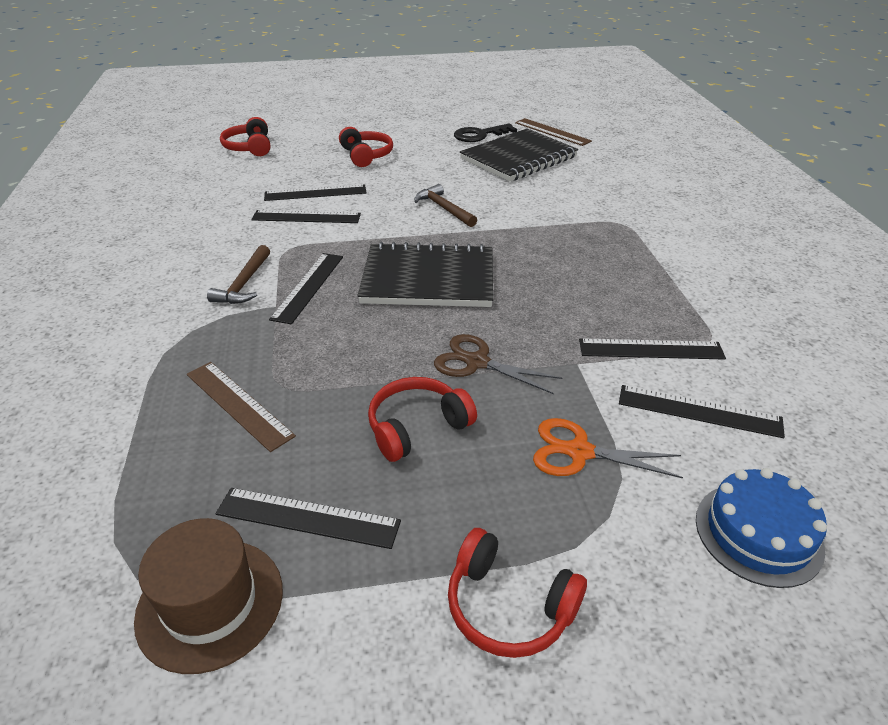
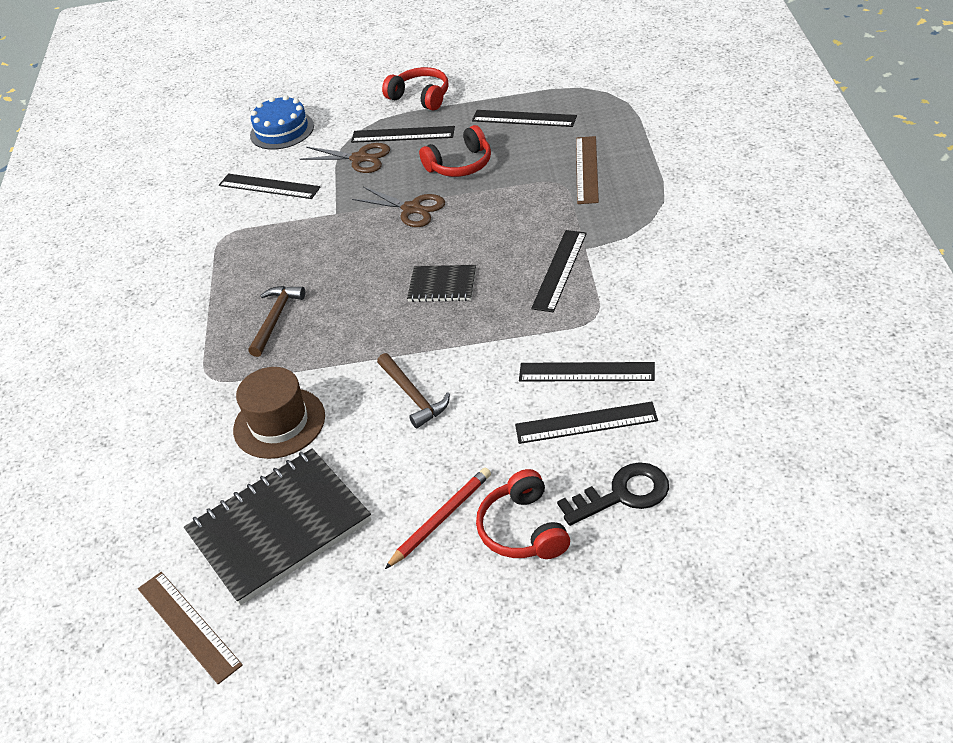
camera: 170 degrees left, 5 degrees up
brown hat [134,518,283,674] -> brown hat moved to [233,367,325,459]
brown ruler [187,362,296,452] -> brown ruler turned 45 degrees clockwise [576,136,599,204]
brown hammer [207,245,270,304] -> brown hammer moved to [248,286,305,357]
red headphones [220,117,270,156] -> none
black notebook [357,242,493,307] -> black notebook [407,265,476,302], size x0.51
black key [454,123,517,142] -> black key moved to [557,462,669,526]
orange scissors [533,418,683,478] -> brown scissors [300,143,390,173]
black ruler [579,339,726,360] -> black ruler moved to [351,126,455,143]
none -> red pencil [385,467,491,569]

